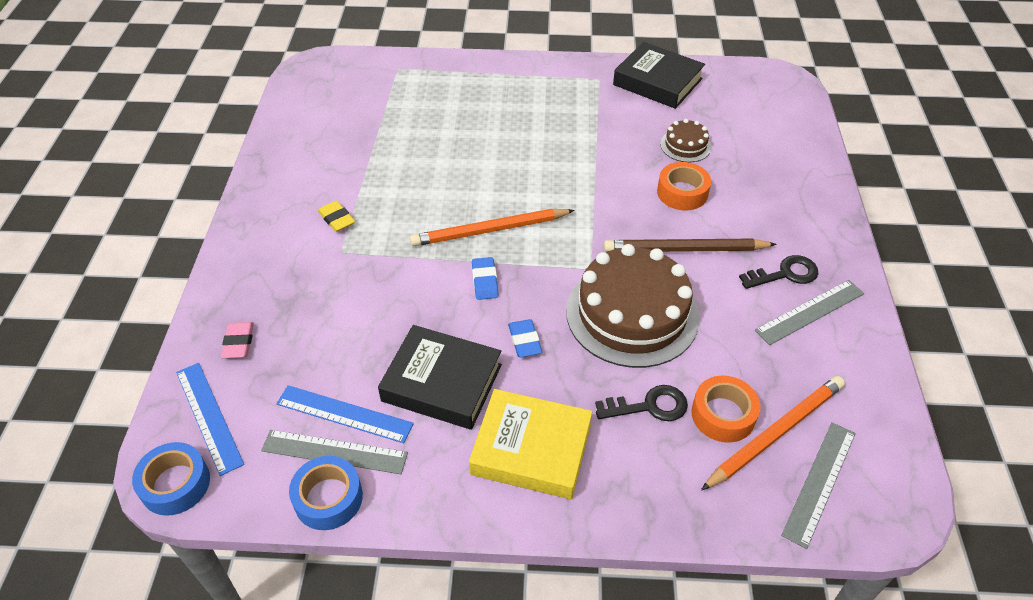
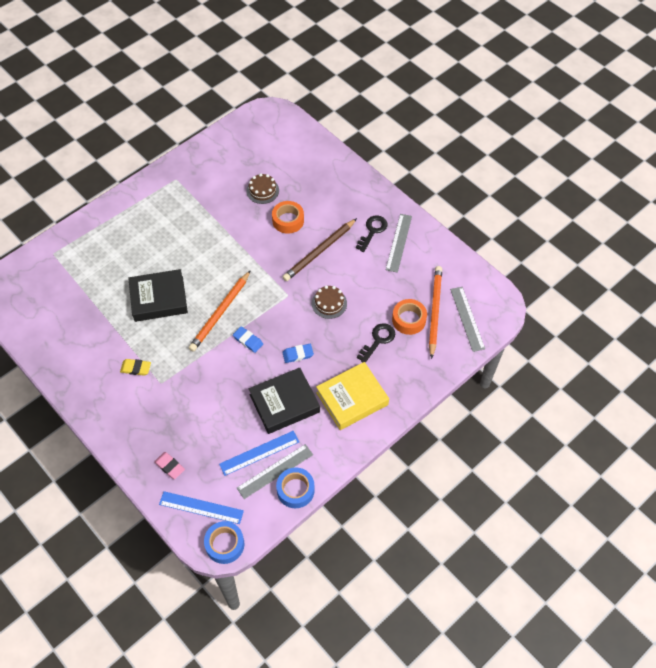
camera: 45 degrees left, 10 degrees up
blue eraser [508,319,542,357] -> blue eraser turned 45 degrees counterclockwise [282,344,314,363]
brown cake [566,244,699,368] -> brown cake [312,285,347,319], size x0.46
black book [613,42,705,109] -> black book moved to [128,269,188,322]

